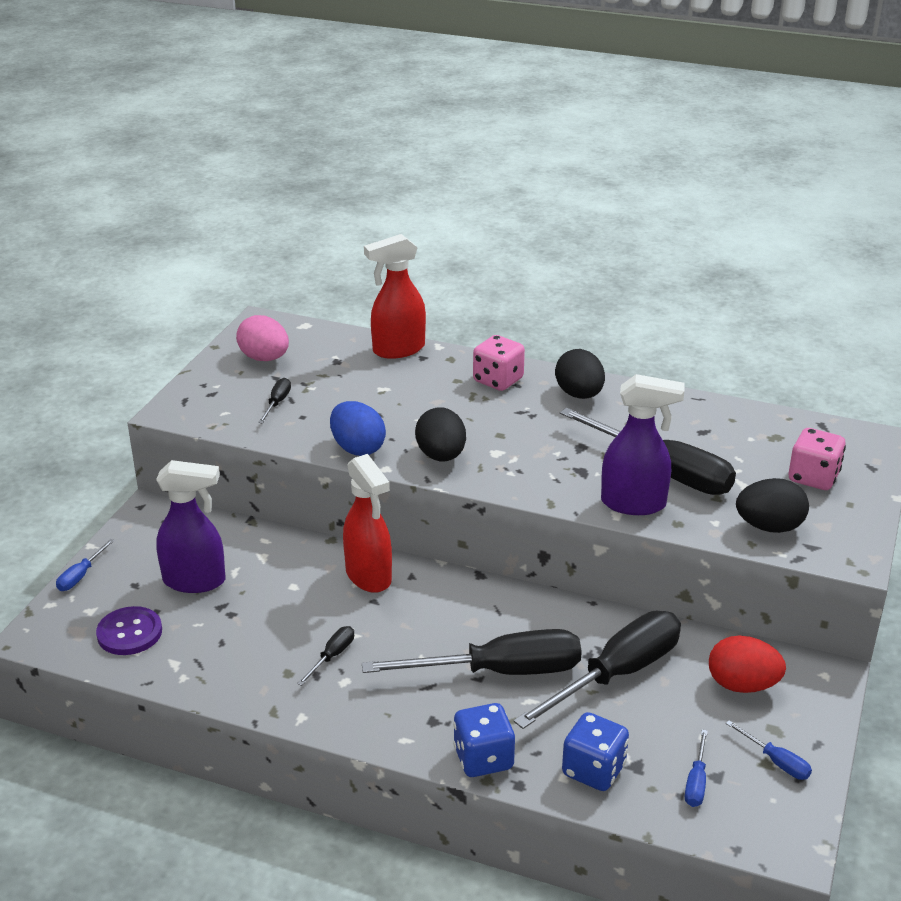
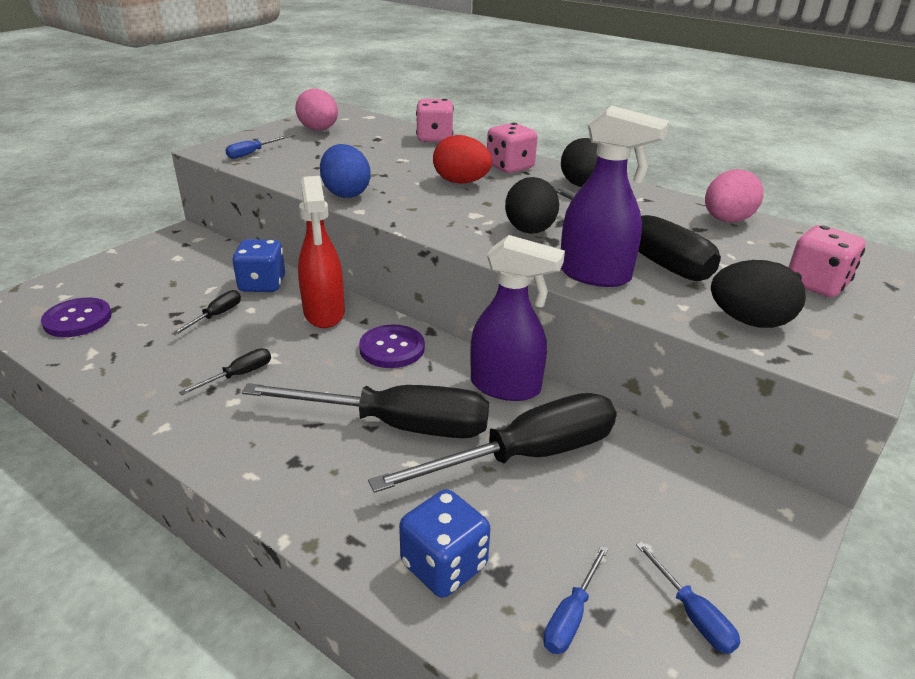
camera: 15 degrees right, 0 degrees up
blue screwdriver [56,539,115,591] -> blue screwdriver moved to [225,136,288,159]
purple spray bottle [156,460,225,593] -> purple spray bottle moved to [470,235,565,401]
black screwdriver [258,378,291,423] -> black screwdriver moved to [171,290,241,336]
red spray bottle [364,234,426,359] -> pink dice [416,99,454,142]
black egg [415,407,466,461] -> black egg moved to [505,177,559,234]
blue dice [453,703,515,777] -> blue dice moved to [232,239,285,292]
red egg [709,636,786,693] -> red egg moved to [433,135,492,184]
none -> purple button [359,325,425,368]
none -> pink egg [705,169,764,222]

